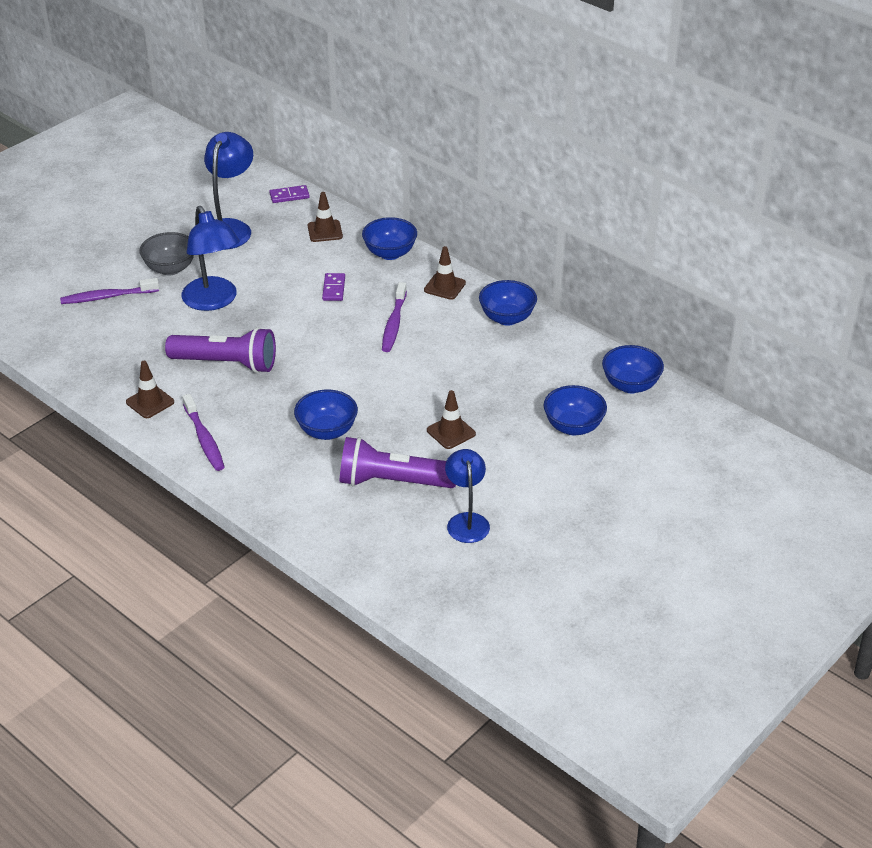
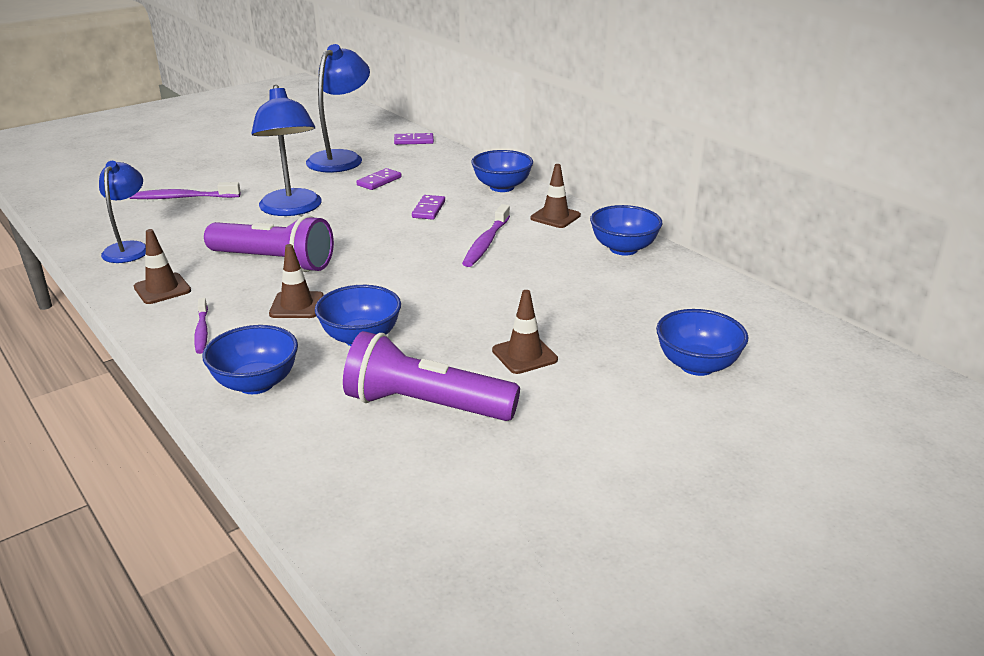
camera: 10 degrees right, 10 degrees down
grey bowl [139,232,194,275] -> none
purple toothbrush [182,394,225,471] -> purple toothbrush [194,298,208,354], size x0.64
brown traffic cone [308,192,343,242] -> brown traffic cone moved to [269,244,324,318]
blue lamp [445,449,490,543] -> blue lamp moved to [99,161,146,263]
blue bowl [602,345,664,393] -> blue bowl moved to [202,325,298,394]
none -> purple domino [356,168,401,190]

